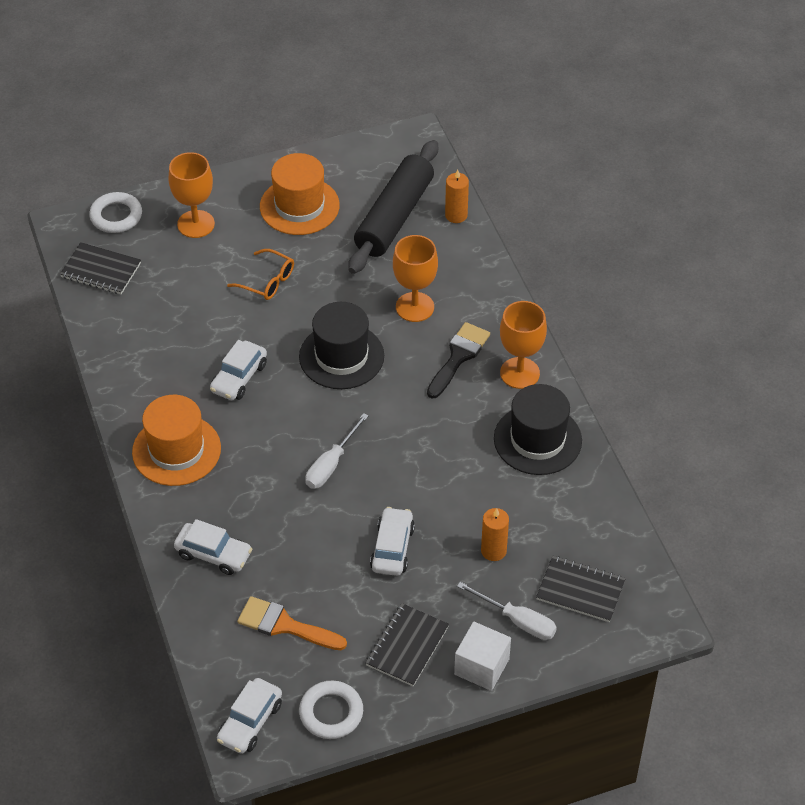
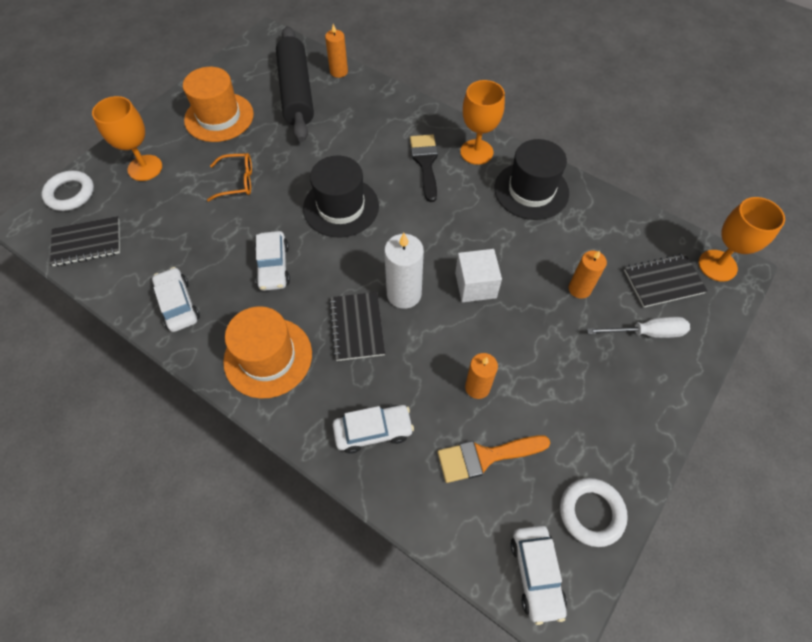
camera: 35 degrees left, 10 degrees up
white screwdriver [305,413,369,489] -> white candle [384,233,424,309]
black notebook [365,603,449,686] -> black notebook moved to [329,292,385,361]
white car [370,507,415,576] -> white car moved to [152,267,200,332]
orange goblet [393,235,438,322] -> orange goblet moved to [699,197,785,282]
white cube [454,622,511,691] -> white cube moved to [455,249,502,302]
none -> orange candle [465,353,498,399]

